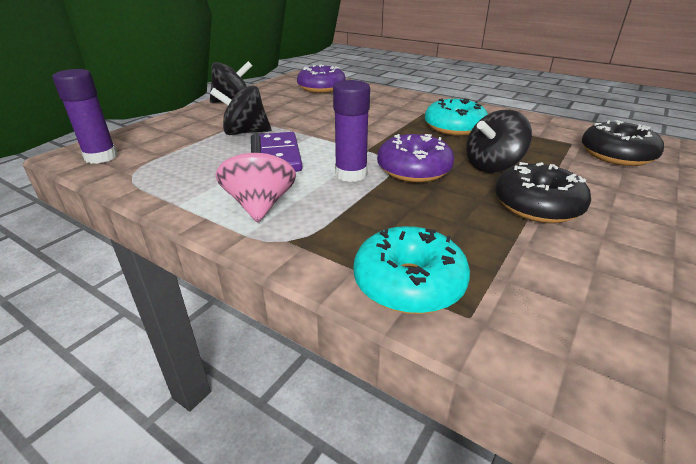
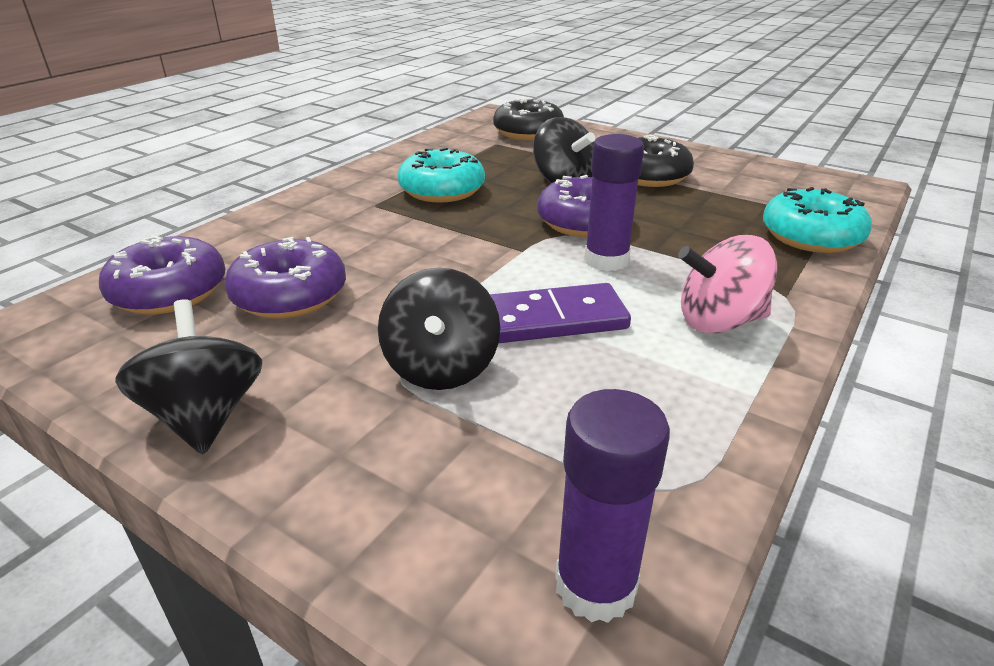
camera: 90 degrees left, 0 degrees up
none -> purple donut [224,237,346,318]

